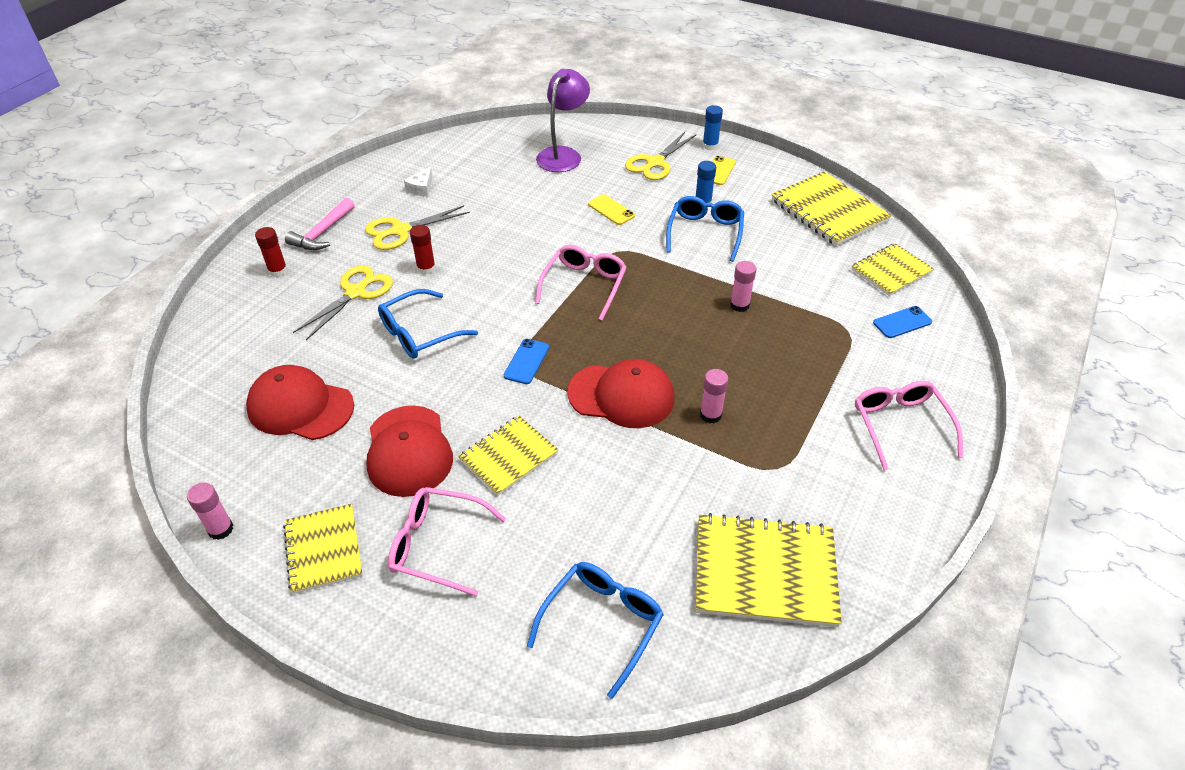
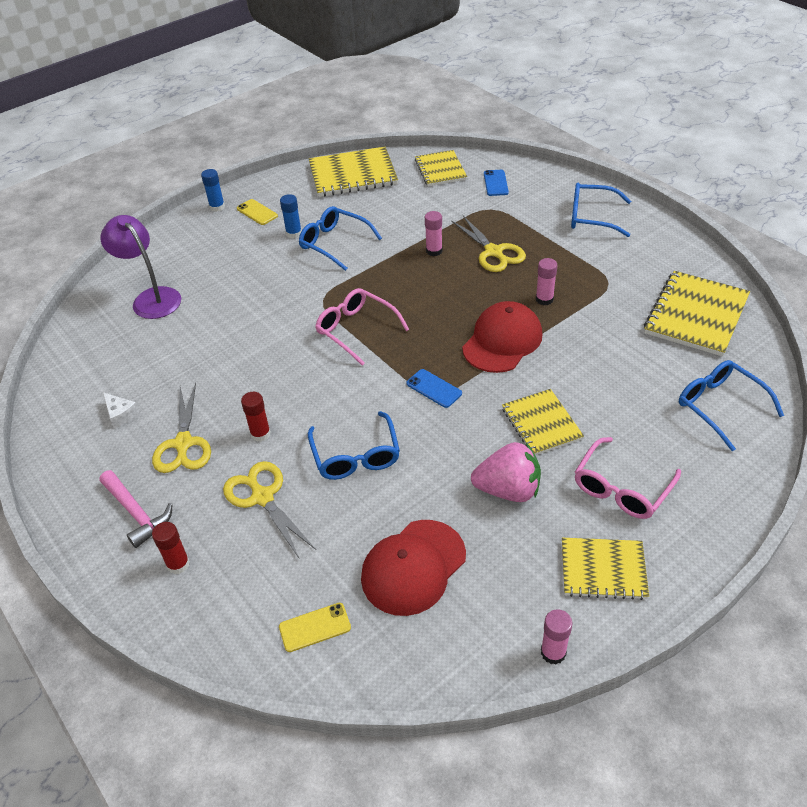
camera: 65 degrees left, 0 degrees up
red cap [366,405,453,497] -> pink strawberry [471,442,541,502]
yellow phone [588,194,635,225] -> yellow phone moved to [279,603,351,652]
yellow scissors [625,132,696,180] -> yellow scissors moved to [451,215,526,272]
pink glasses [855,381,963,470] -> blue glasses [571,183,631,237]

